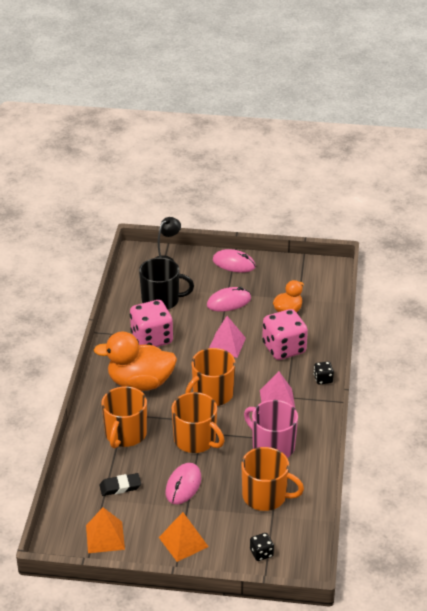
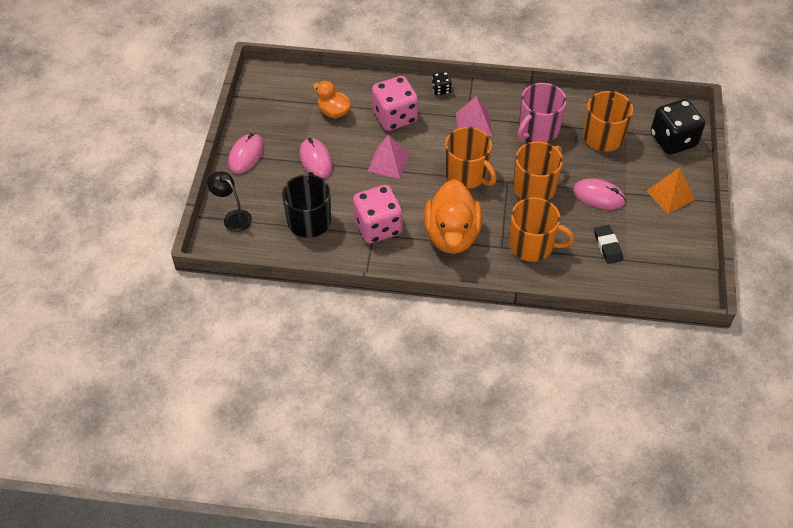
camera: 90 degrees left, 15 degrees up
orange pyramid [86,507,125,553] -> none
black dice [250,533,274,561] -> black dice [651,99,705,155], size x2.16

